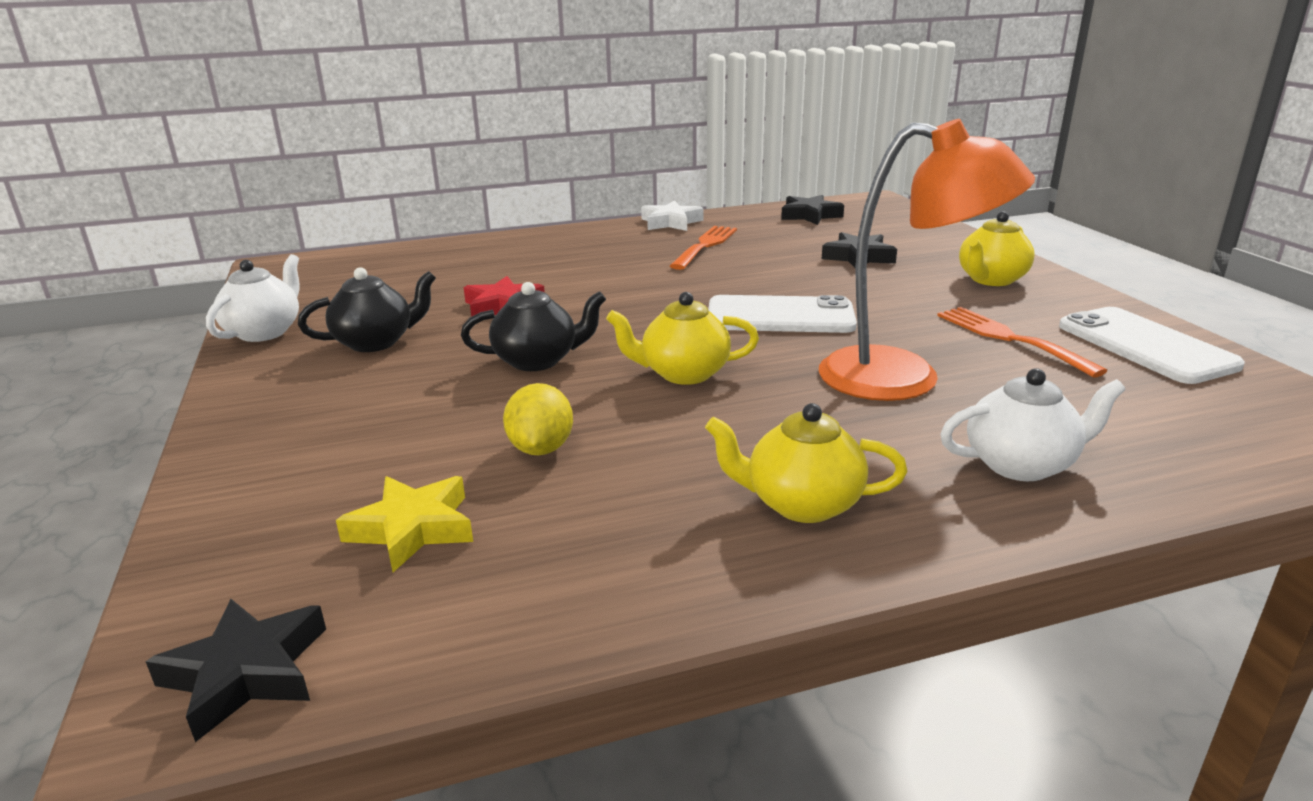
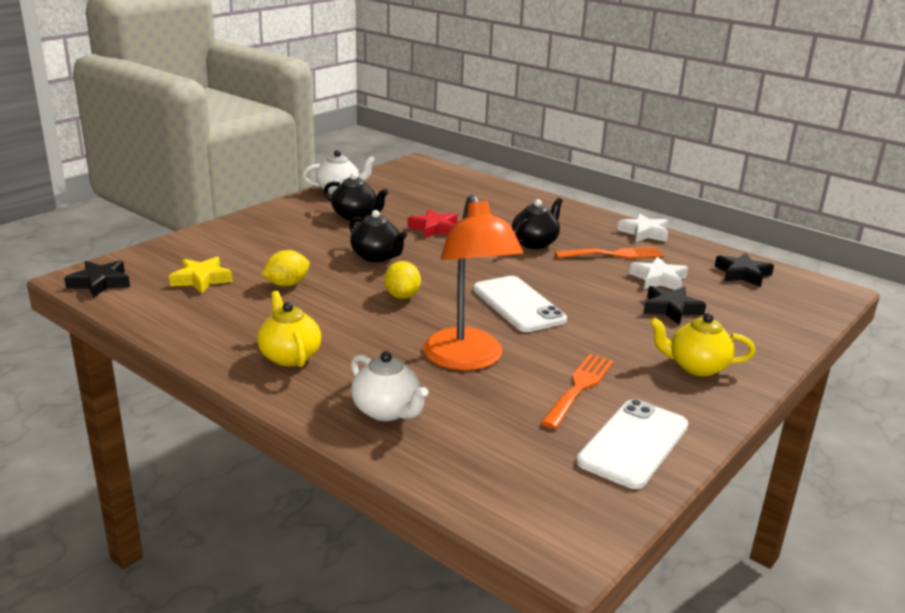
camera: 55 degrees right, 0 degrees up
yellow teapot [606,292,759,385] -> yellow lemon [384,261,421,299]
none -> black teapot [512,198,563,249]
none -> white star [629,256,688,290]

